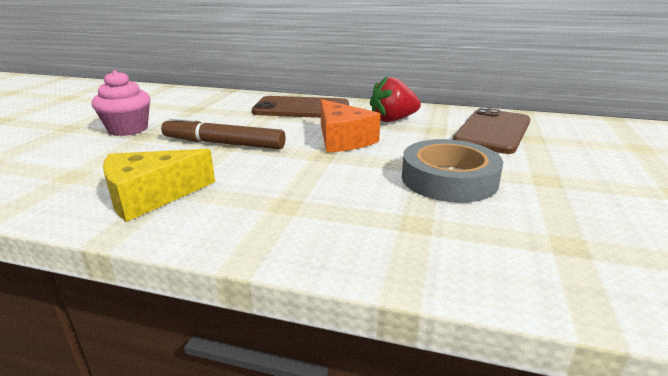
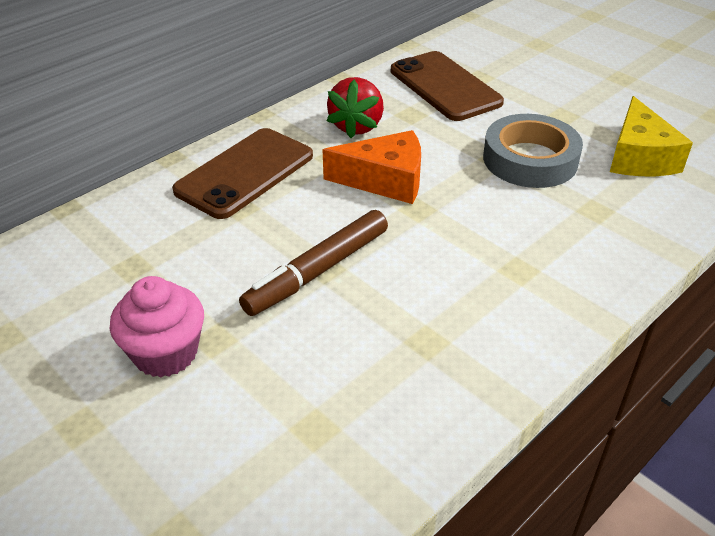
camera: 60 degrees left, 15 degrees up
yellow cheese [103,149,215,222] -> yellow cheese moved to [610,96,693,176]

